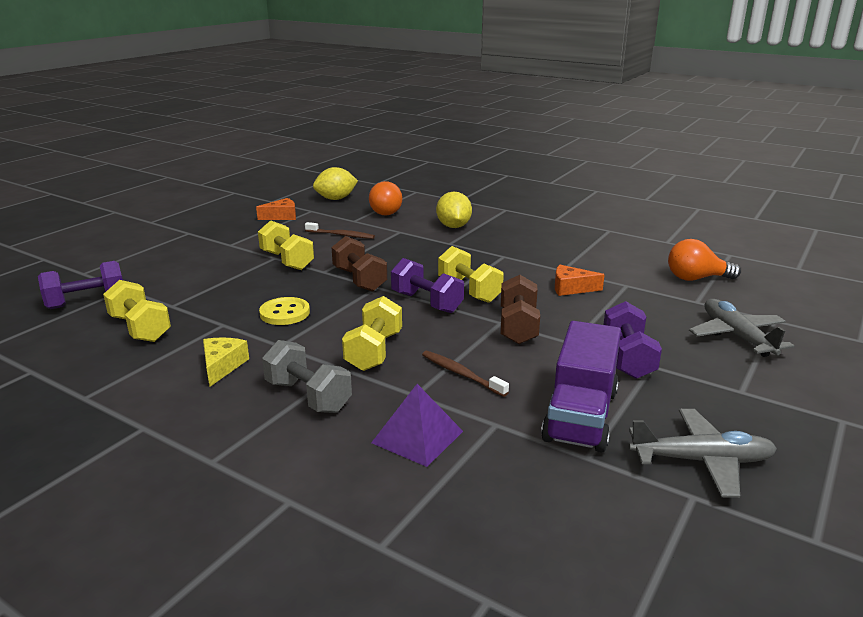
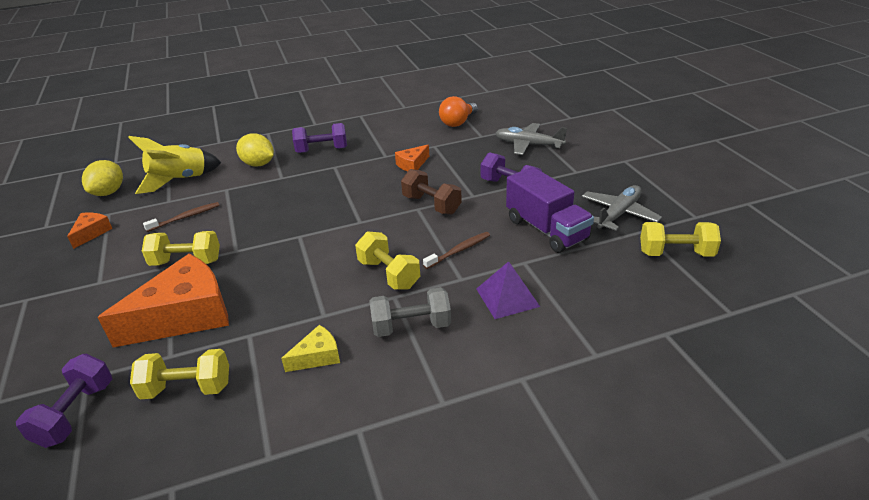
camera: 50 degrees left, 10 degrees up
yellow cheese [203,337,249,387] -> yellow cheese turned 105 degrees clockwise [281,325,340,372]
yellow button [259,297,310,325] -> none
brown dumbbell [331,236,387,292] -> none
orange light bulb [369,181,402,215] -> yellow rocket [128,136,221,194]
purple dumbbell [391,258,464,313] -> purple dumbbell moved to [292,123,347,153]
brown toothbrush [422,351,509,397] -> brown toothbrush turned 150 degrees clockwise [423,232,490,269]
yellow dumbbell [438,246,504,303] -> yellow dumbbell moved to [640,222,721,257]
none -> orange cheese [97,254,229,347]

